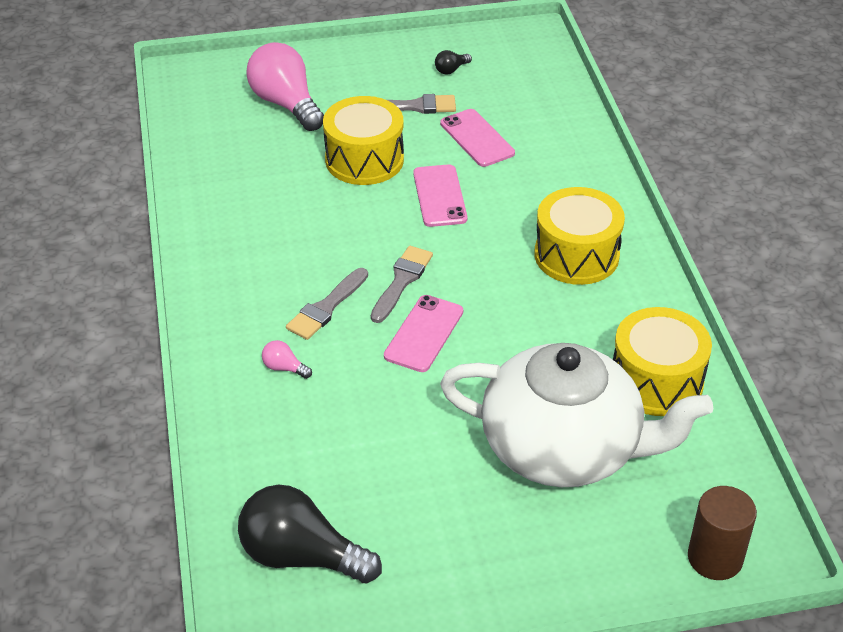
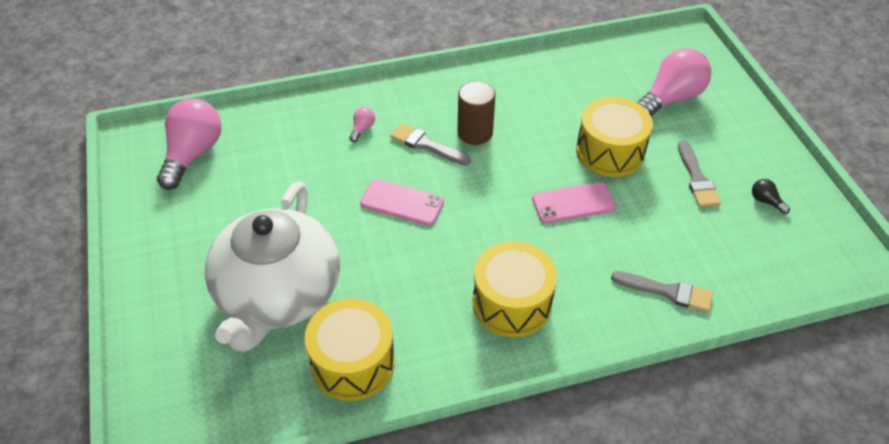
camera: 85 degrees right, 5 degrees up
black light bulb [238,485,382,583] -> pink light bulb [157,98,221,190]
grey brush [371,246,433,323] -> grey brush moved to [611,271,713,312]
pink phone [440,109,515,167] -> none
brown cylinder [688,486,757,580] -> brown cylinder moved to [457,81,496,145]

